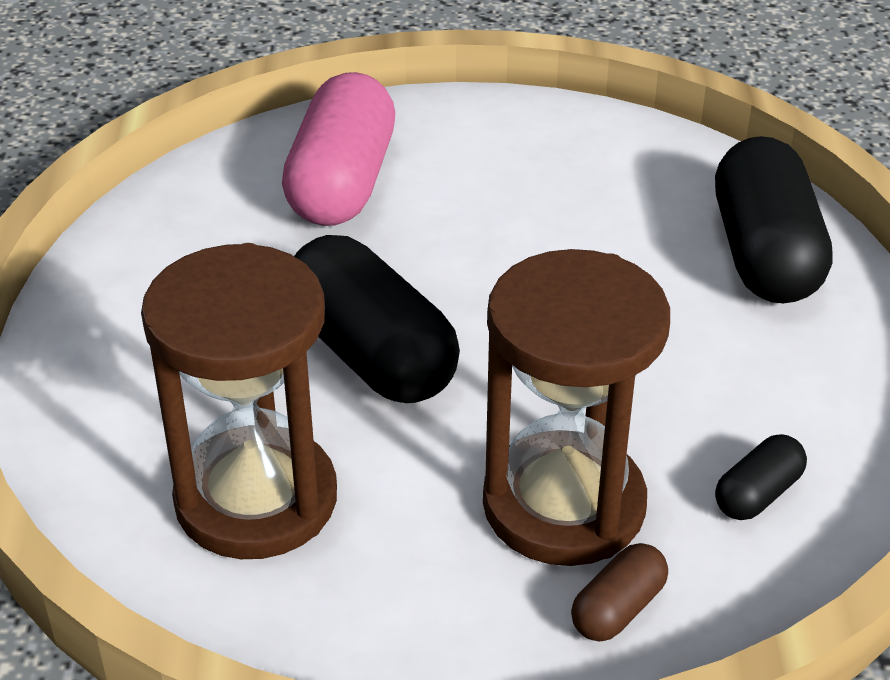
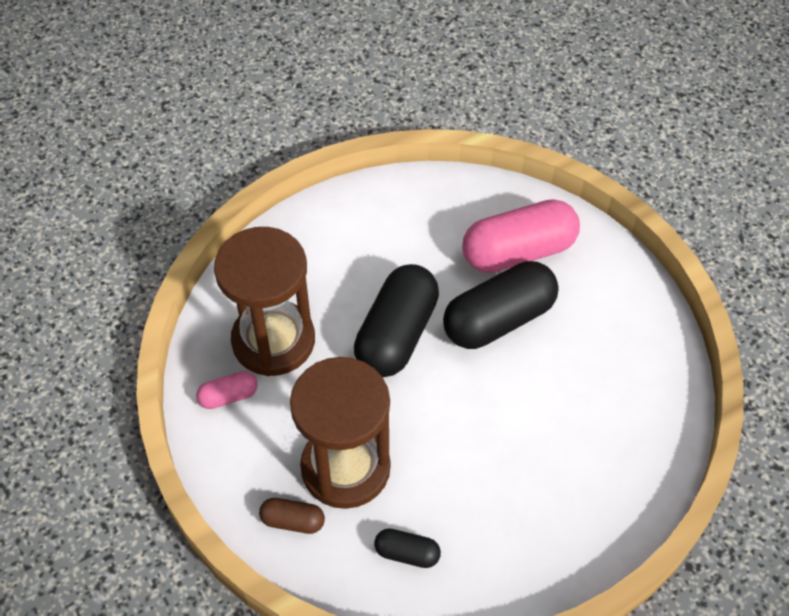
camera: 60 degrees right, 15 degrees up
black capsule [715,136,833,303] -> black capsule moved to [443,261,559,349]
none -> pink capsule [196,371,258,409]

